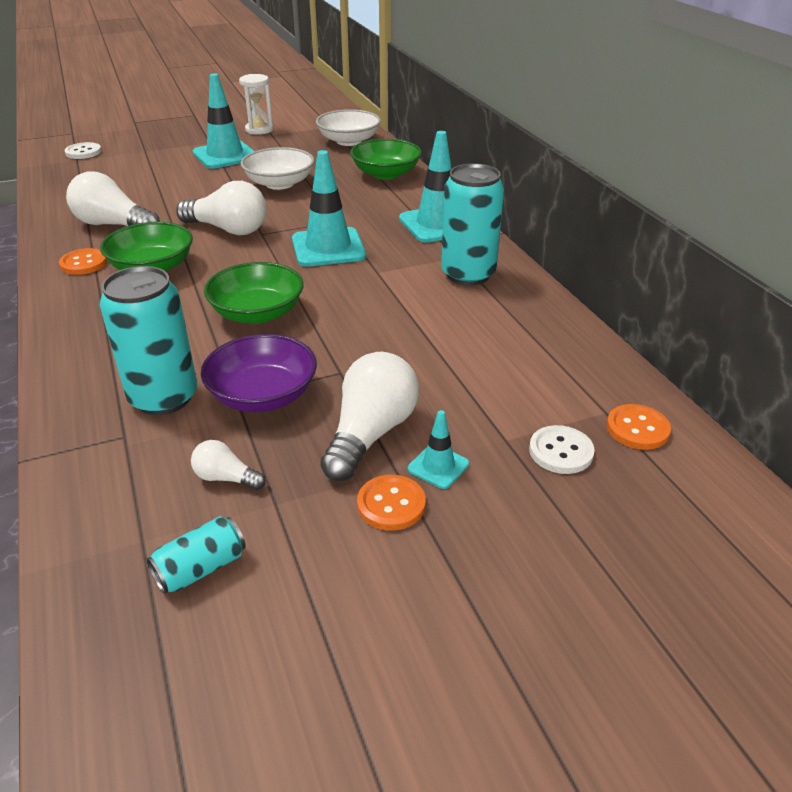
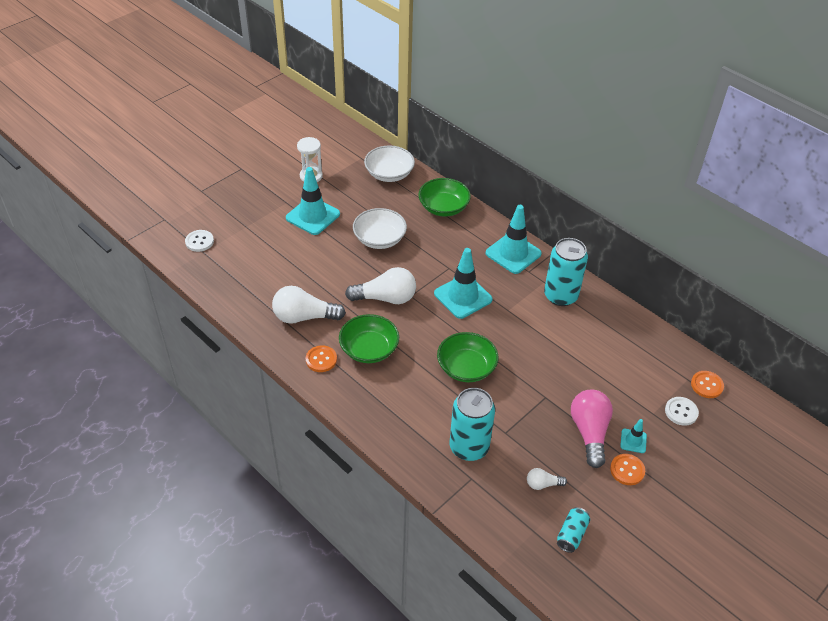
camera: 25 degrees left, 10 degrees up
purple bowl [201,334,317,412] -> none
white light bulb [320,352,419,481] -> pink light bulb [571,390,613,468]

